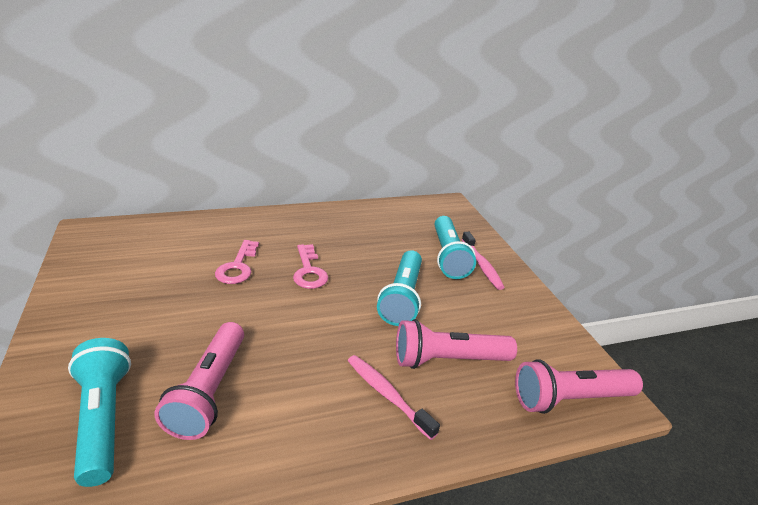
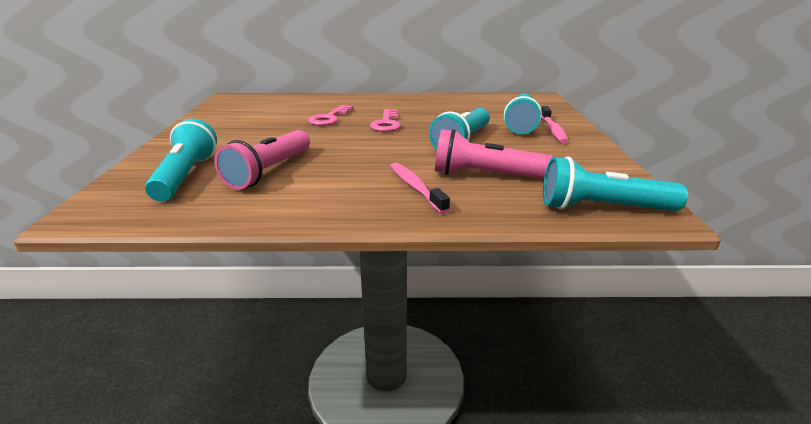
camera: 20 degrees right, 5 degrees down
pink flashlight [515,359,643,414] -> turquoise flashlight [543,157,688,211]

